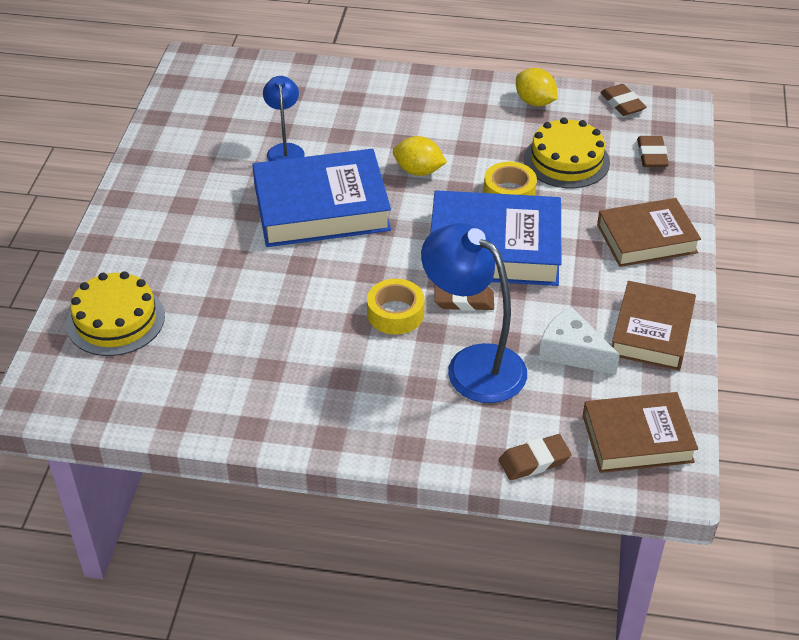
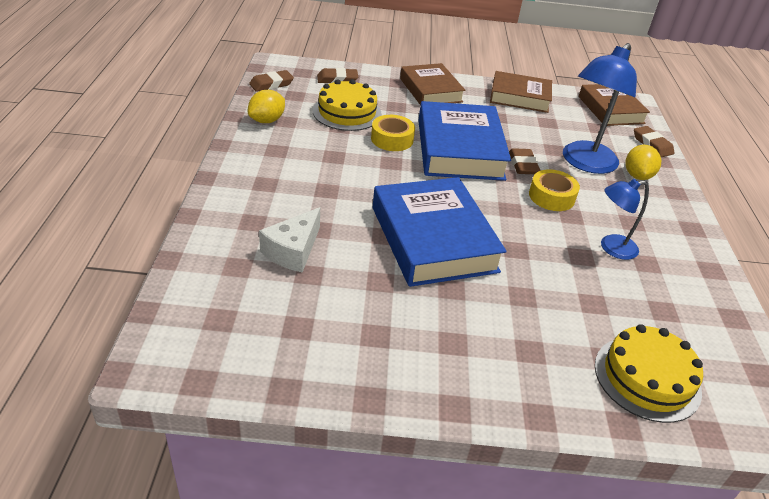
camera: 100 degrees left, 5 degrees down
blue lamp [263,76,305,161] -> blue lamp moved to [601,179,649,260]
yellow lemon [393,136,447,176] -> yellow lemon moved to [625,145,661,180]
white cheese [539,307,620,375] -> white cheese moved to [259,207,320,273]

